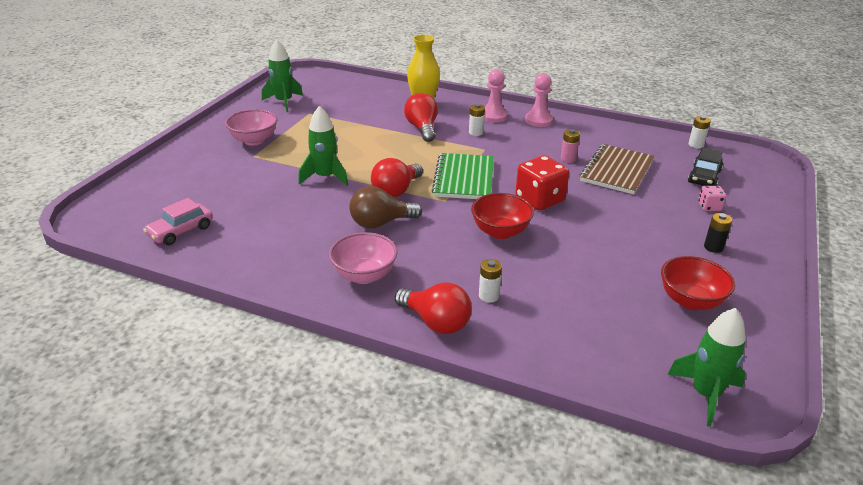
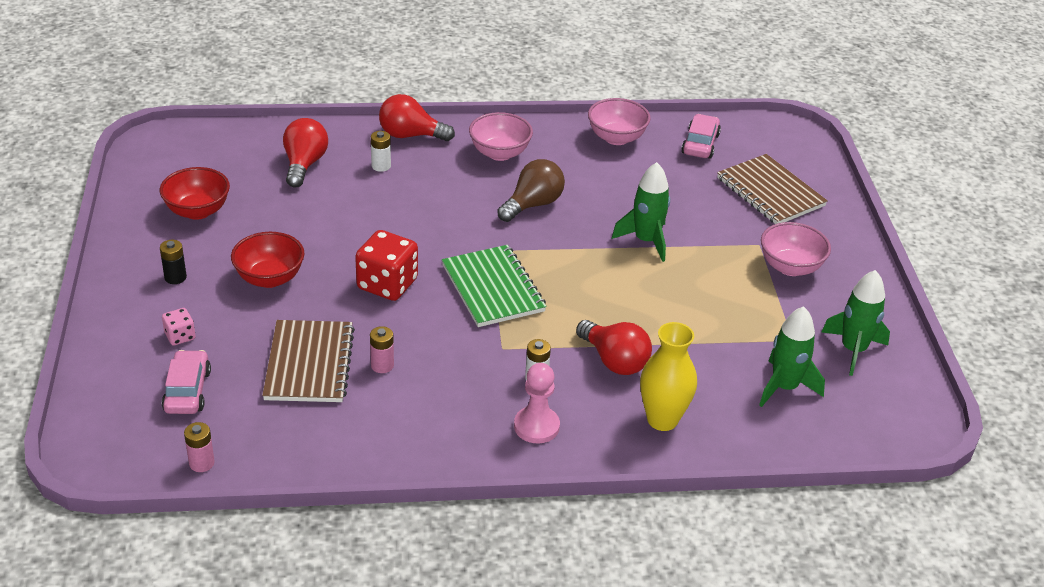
camera: 150 degrees right, 5 degrees up
red light bulb [371,158,423,198] -> red light bulb moved to [283,118,328,187]
red bowl [471,193,534,239] -> red bowl moved to [231,232,304,288]
pink pawn [525,73,553,127] -> none
green rocket [668,308,746,427] -> green rocket moved to [759,306,825,407]
white battery [688,116,711,148] -> pink battery [184,422,215,472]
black car [688,147,723,186] -> pink car [162,350,211,414]
none -> pink bowl [588,98,651,145]
none -> brown notebook [717,154,828,224]

